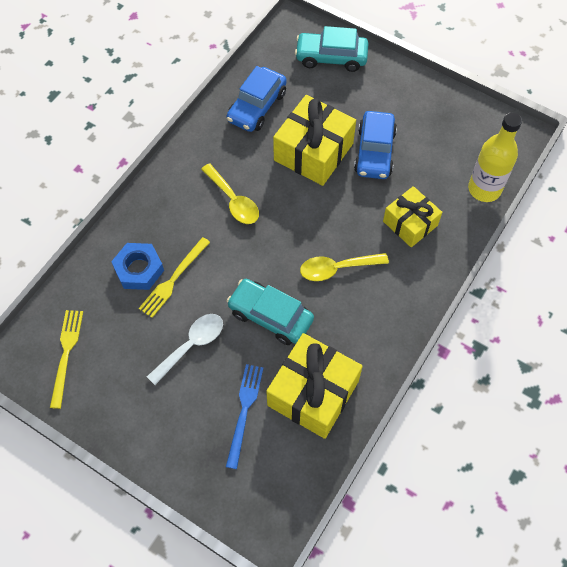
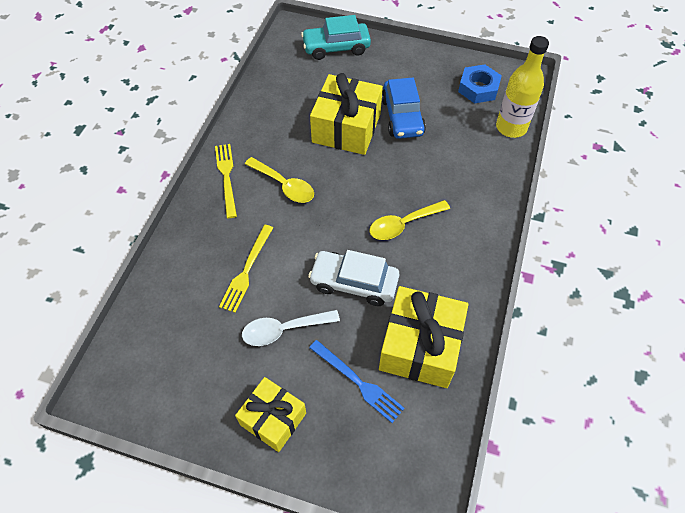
camera: 15 degrees left, 5 degrees down
yellow fork [50,310,83,409] -> yellow fork moved to [215,144,237,218]
blue nut [111,243,164,290] -> blue nut moved to [458,64,502,103]
white spoon [147,314,223,385] -> white spoon turned 135 degrees counterclockwise [242,310,340,346]
blue car [226,66,287,132] -> none
blue fork [226,364,263,469] -> blue fork turned 135 degrees clockwise [309,340,405,423]
turquoise car [227,279,314,345] -> white car [308,250,399,306]
yellow gift [383,186,442,247] -> yellow gift moved to [235,377,306,452]

